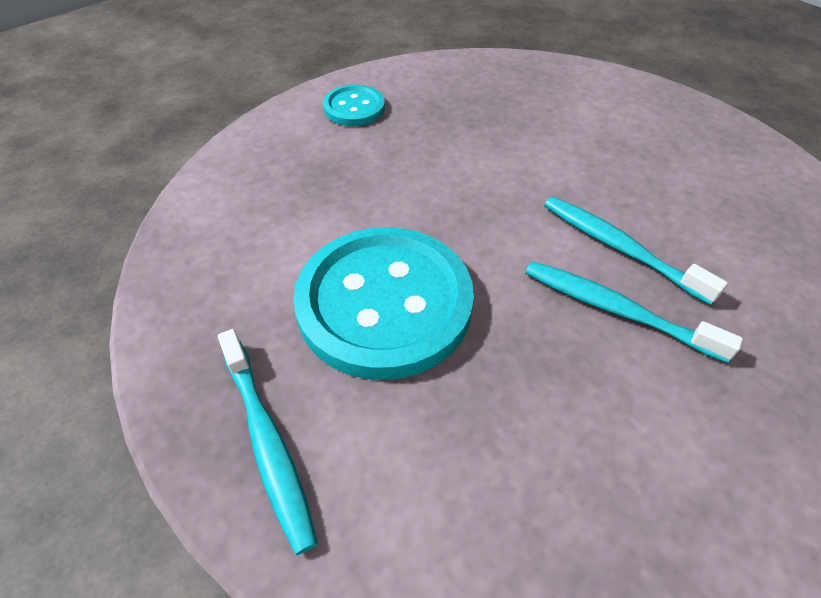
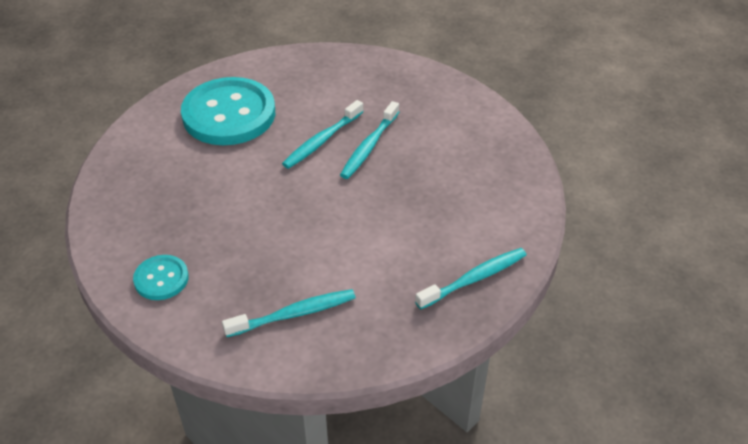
camera: 95 degrees left, 5 degrees down
turquoise button [293,227,474,380] -> turquoise button moved to [181,77,275,145]
none -> turquoise toothbrush [222,289,356,337]

